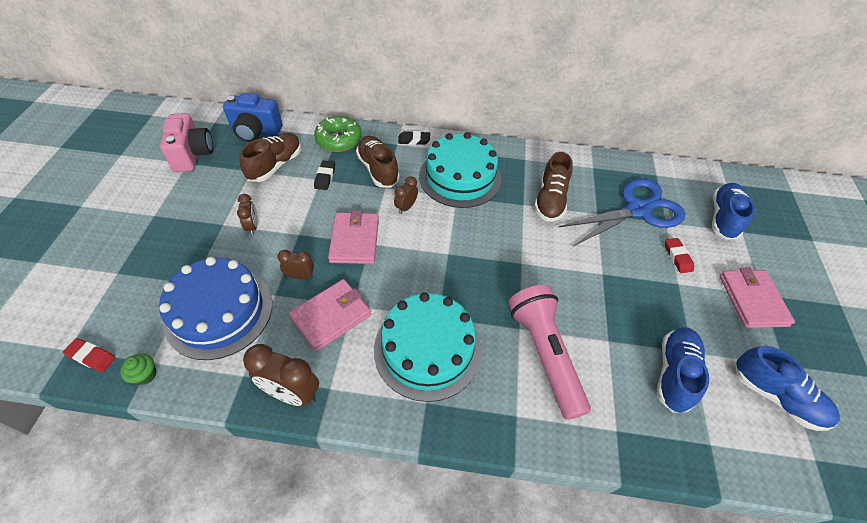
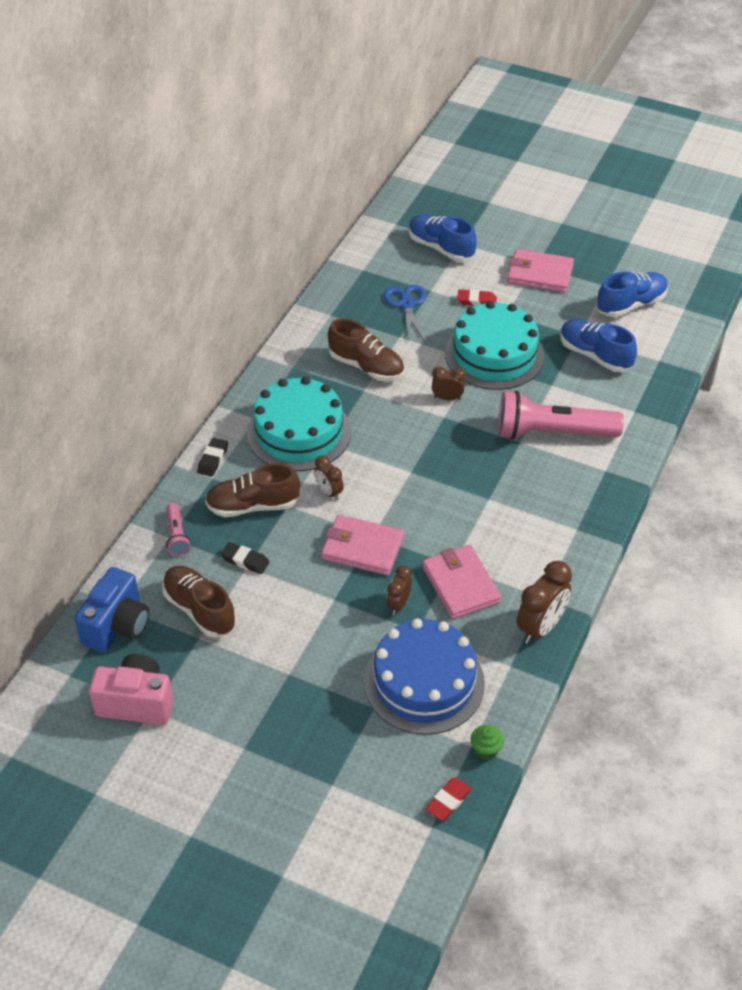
camera: 70 degrees left, 5 degrees down
brown clock [237,194,258,235] -> brown clock moved to [432,367,465,400]
green donut [314,116,362,152] -> pink flashlight [166,503,191,556]
turquoise cake [374,292,481,402] -> turquoise cake moved to [445,301,544,390]
blue scissors [559,178,685,246] -> blue scissors [384,285,426,341], size x0.57

